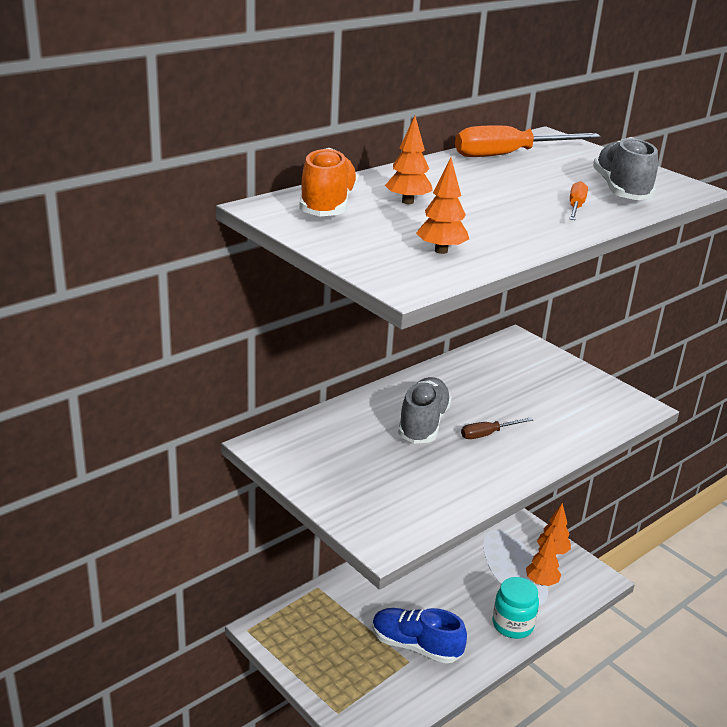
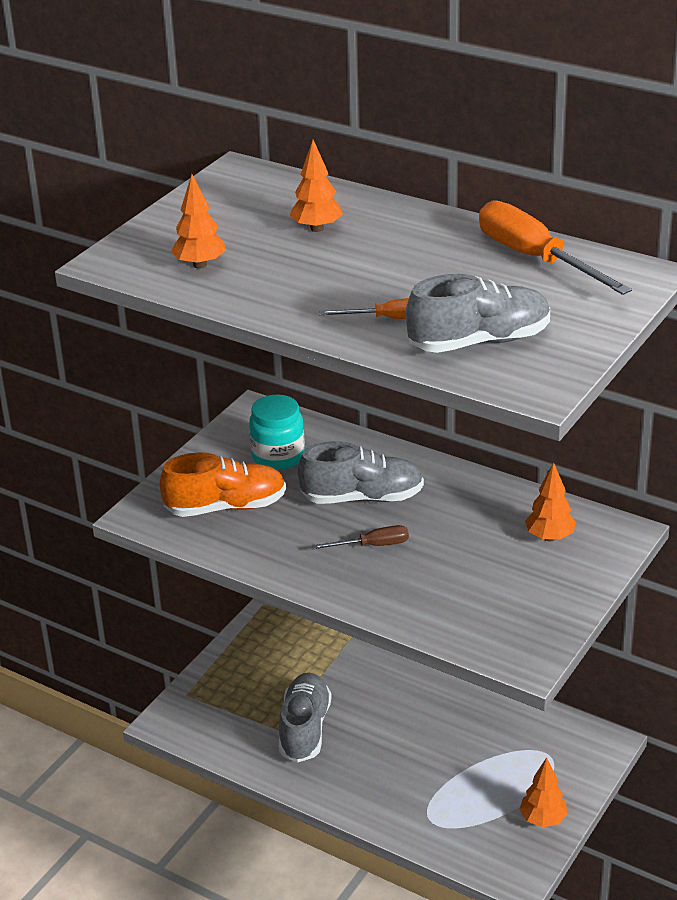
camera: 75 degrees right, 5 degrees up
orange shoe [299,148,358,217] -> orange shoe moved to [160,452,286,517]
blue shoe [372,608,467,663] -> grey shoe [279,673,332,763]
brown screwdriver [461,417,533,439] -> brown screwdriver turned 120 degrees clockwise [312,525,409,549]
turquoise jar [493,577,539,639] -> turquoise jar moved to [249,395,305,470]
orange tree [526,532,561,586] -> orange tree moved to [525,463,576,541]

